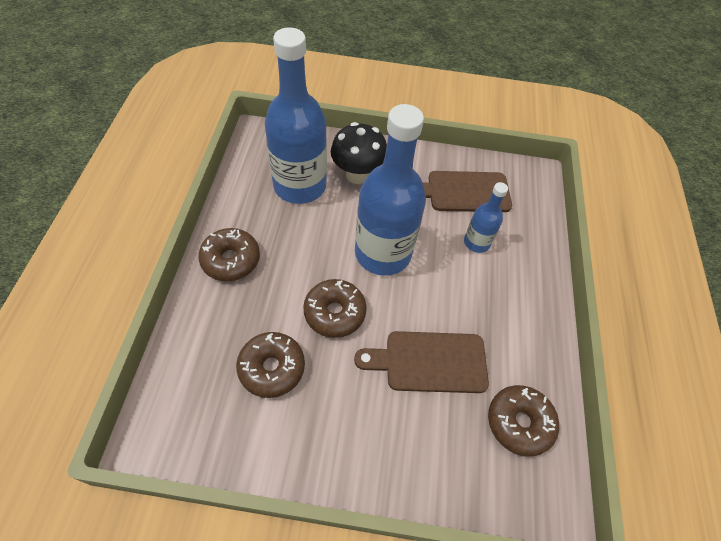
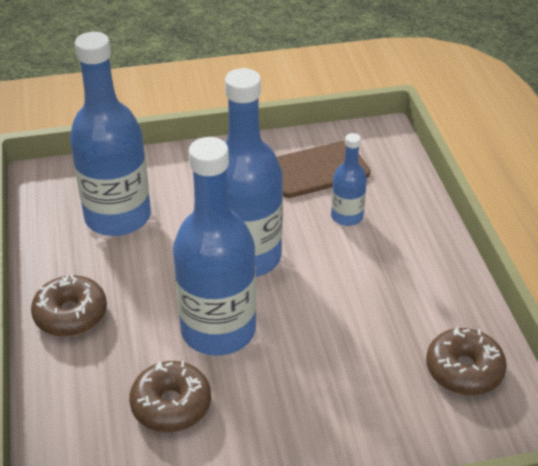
camera: 15 degrees left, 15 degrees down
brown donut [303,279,367,338] -> blue bottle [173,137,256,356]
black mushroom [331,122,387,184] -> none
brown cutting board [354,331,489,393] -> none

